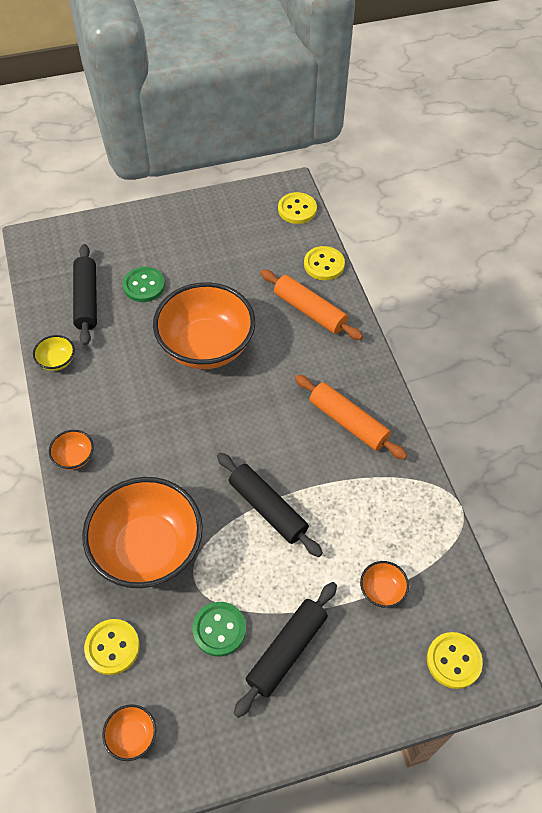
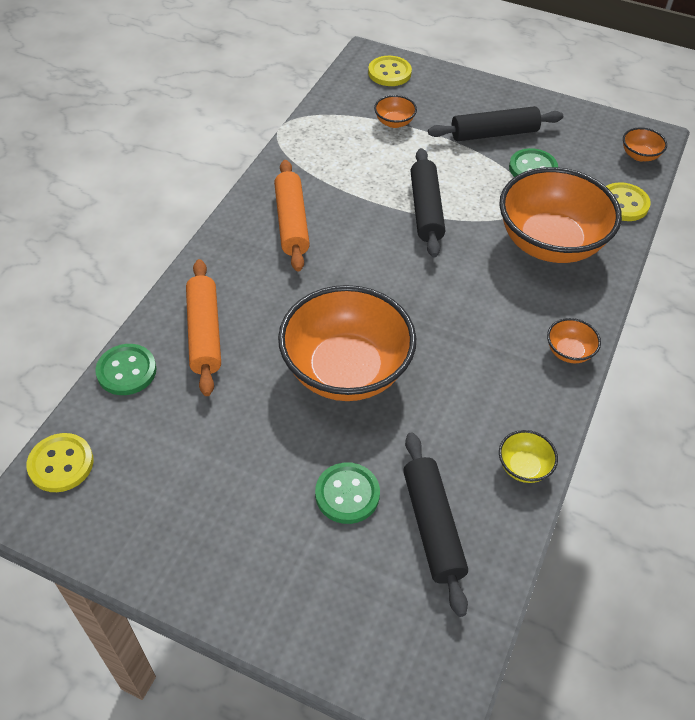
camera: 140 degrees left, 5 degrees down
black rolling pin [73,244,97,346] -> black rolling pin turned 45 degrees counterclockwise [403,433,468,617]
yellow button [304,246,345,280] -> green button [95,344,157,395]

